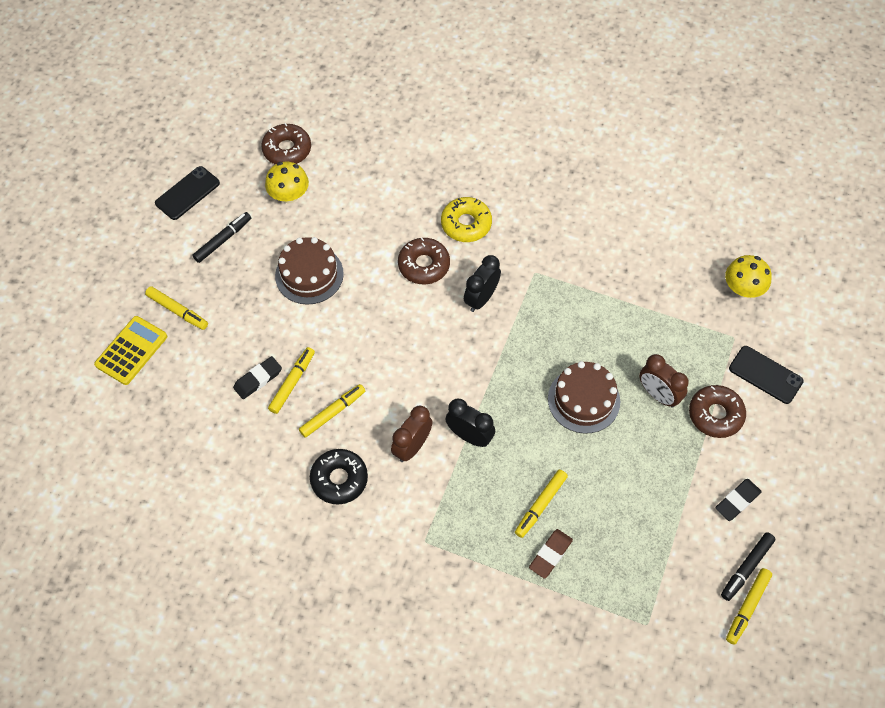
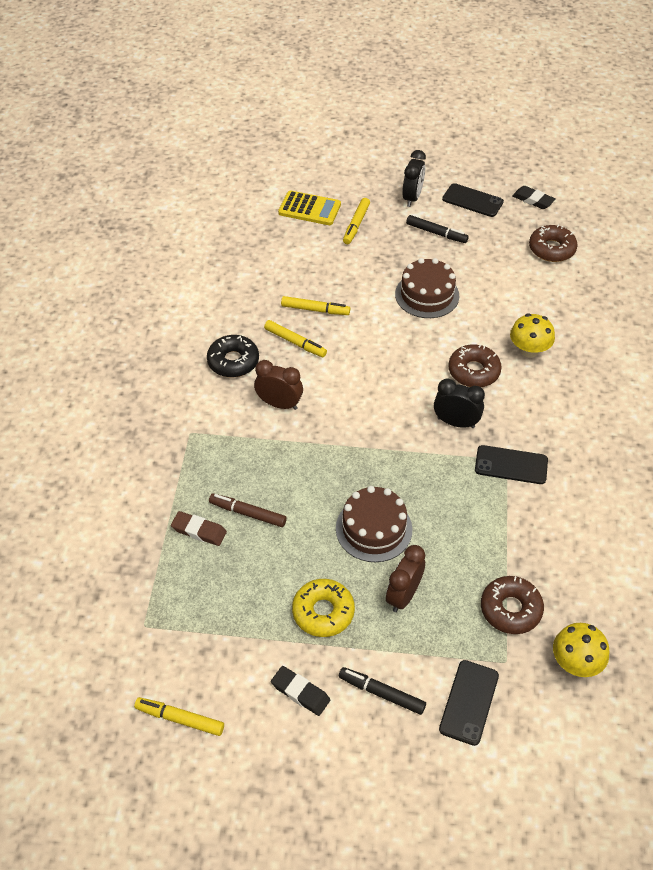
camera: 75 degrees right, 10 degrees down
black eraser [233,356,282,399] -> black eraser moved to [512,186,555,209]
yellow mushroom [265,162,309,204] -> yellow mushroom moved to [510,313,555,358]
yellow donut [441,197,492,242] -> yellow donut moved to [292,579,355,637]
black clock [445,399,495,447] -> black clock moved to [402,150,426,207]
yellow marker [515,470,568,538] -> brown marker [209,493,287,527]
brown donut [689,385,746,438] -> brown donut moved to [481,576,544,634]
black marker [721,532,775,601] -> black marker moved to [339,667,426,715]
none -> black phone [475,445,548,484]

